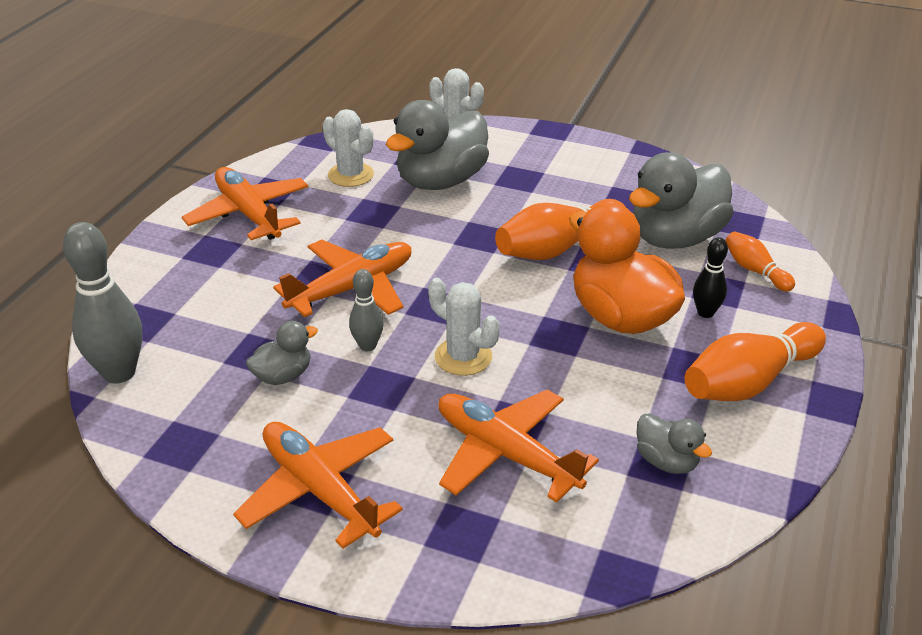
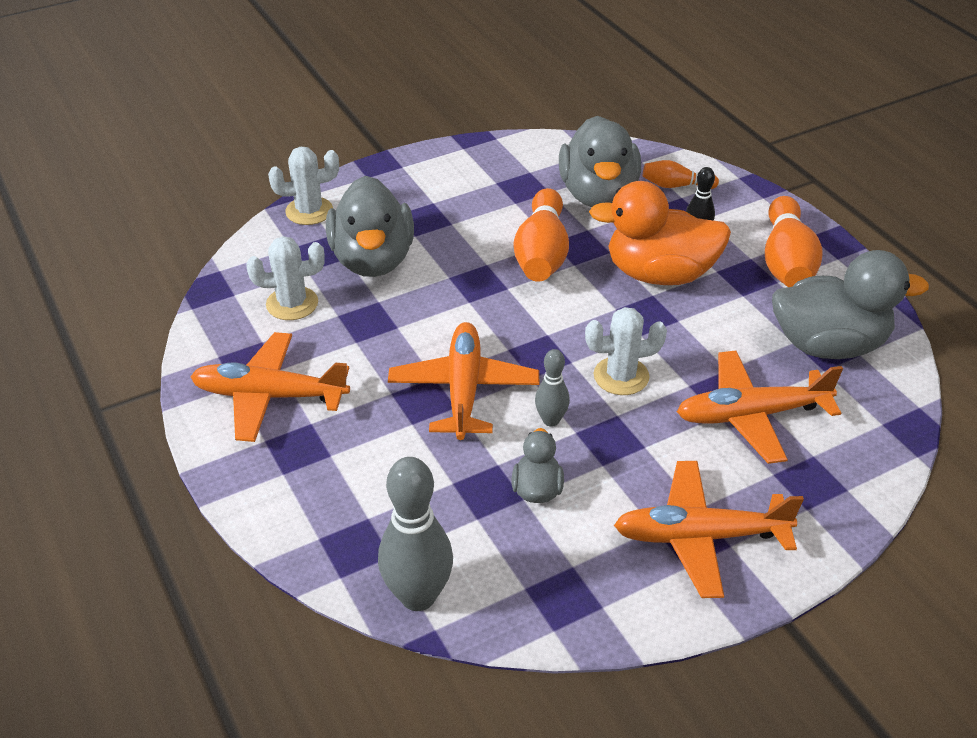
camera: 50 degrees left, 5 degrees up
grey duck [637,413,712,474] -> grey duck [772,250,929,359], size x2.05

